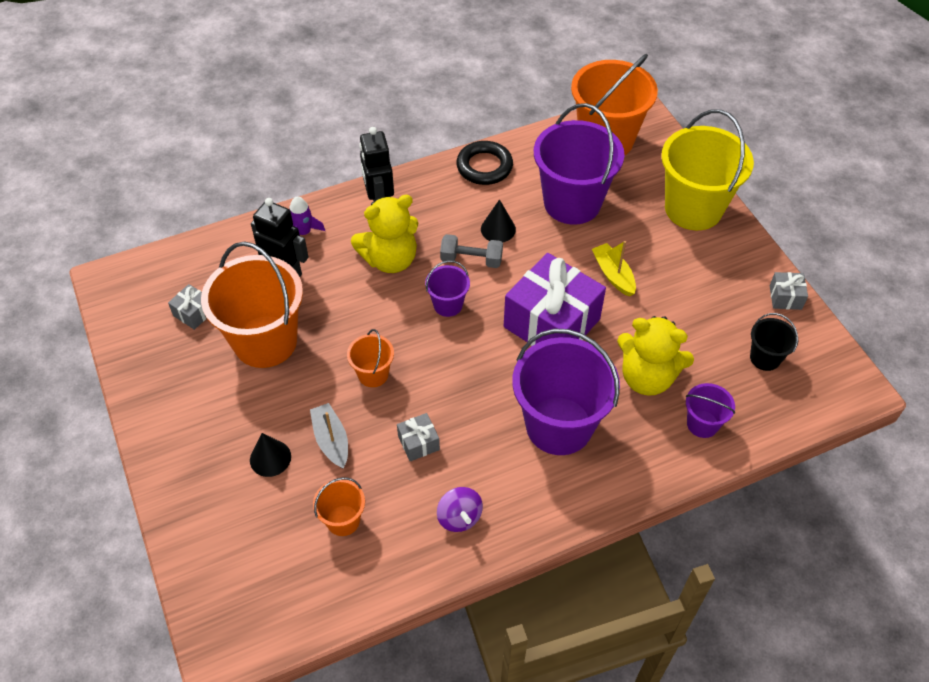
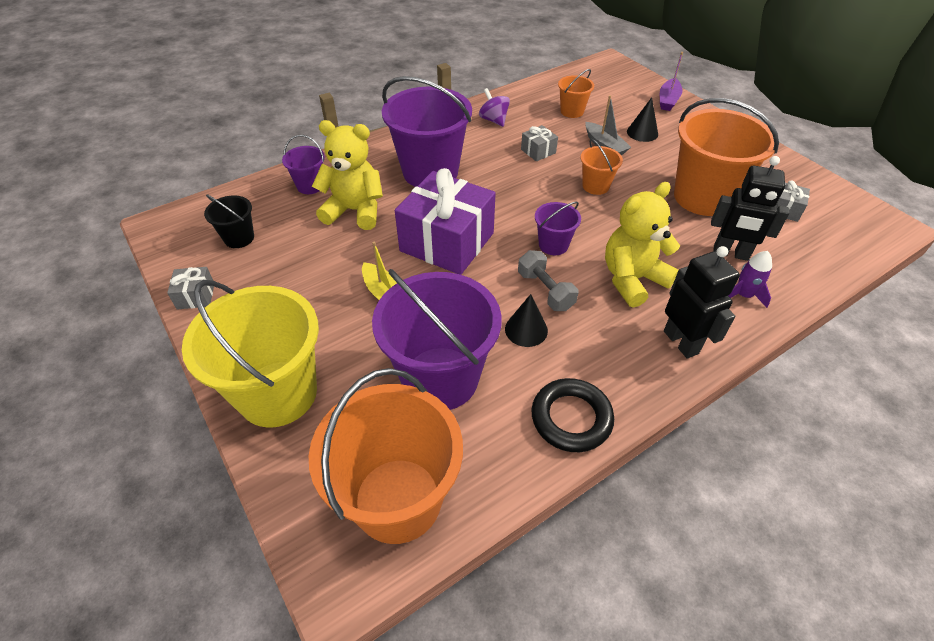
camera: 170 degrees right, 5 degrees down
grey dumbbell [440,234,503,268] -> grey dumbbell turned 60 degrees clockwise [518,250,578,311]
none -> purple boat [660,52,683,111]

